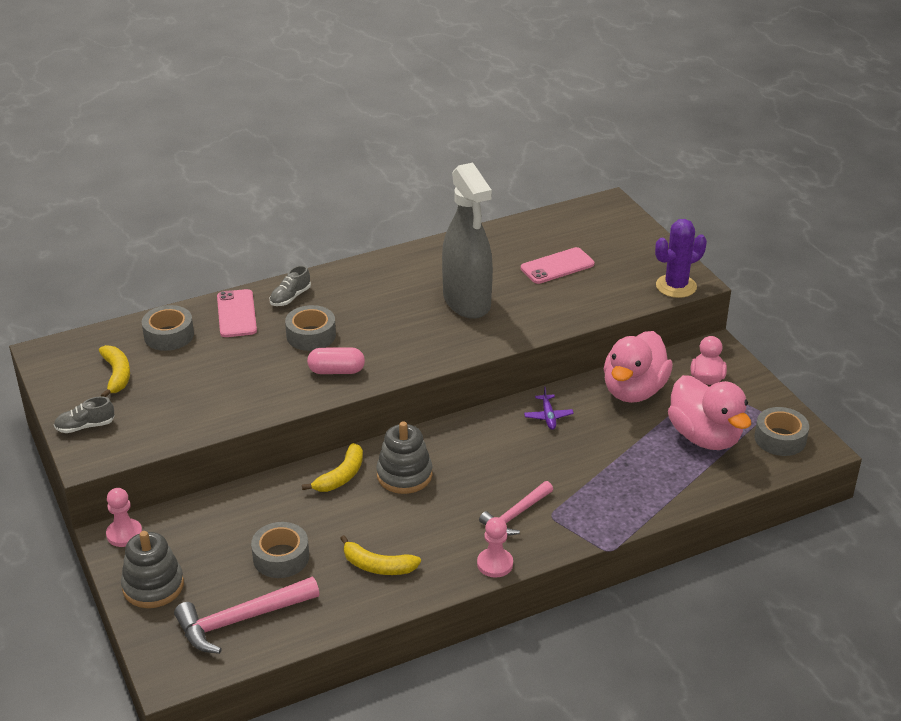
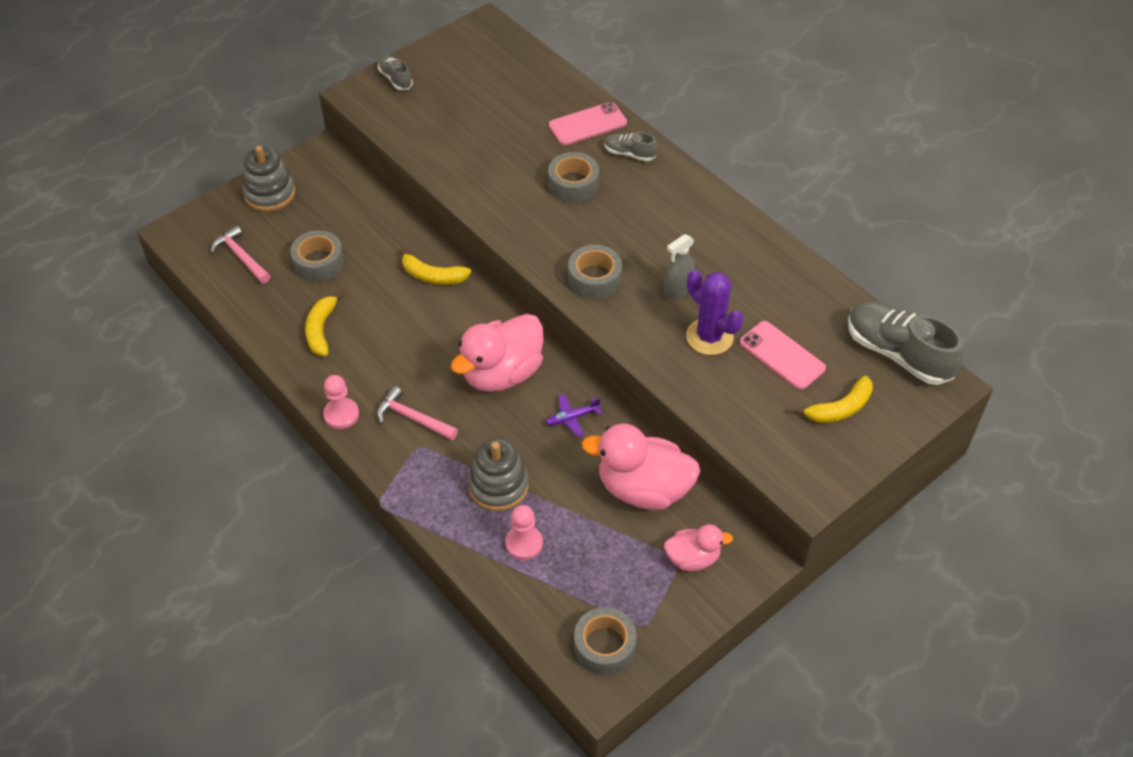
camera: 75 degrees right, 15 degrees up
yellow banana [99,345,130,397] -> yellow banana moved to [794,375,873,423]
pink pawn [106,488,142,547] -> pink pawn moved to [505,505,543,560]
grey tape [142,305,194,351] -> grey tape moved to [568,244,622,299]
pink hammer [174,577,320,654] -> pink hammer [211,225,271,284], size x0.65
pink capsule [307,347,365,374] -> none
grey stacking toy [376,421,432,494] -> grey stacking toy moved to [468,438,529,511]
grey spray bottle [442,163,493,319] -> grey spray bottle [664,234,695,298], size x0.44
purple cactus [655,219,707,298] -> purple cactus moved to [686,270,743,355]
pink duck [668,375,751,450] -> pink duck moved to [451,314,544,392]
none -> grey shoe [848,301,964,385]

